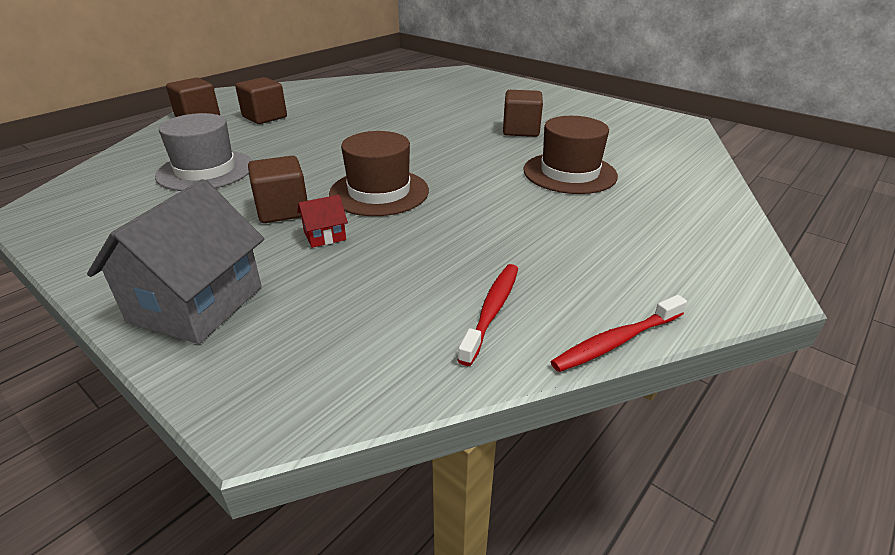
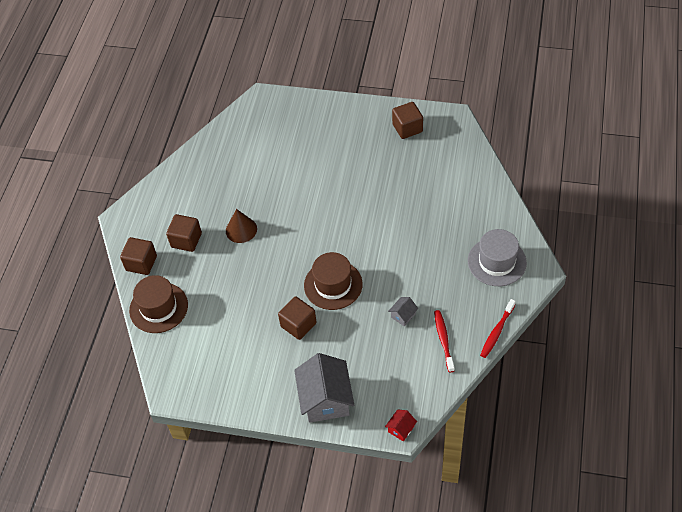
camera: 25 degrees left, 20 degrees up
grey hat [155,113,253,191] -> grey hat moved to [468,229,527,286]
red house [297,195,348,248] -> red house moved to [385,409,417,441]
brown cube [503,90,543,137] -> brown cube moved to [392,102,423,139]
brown hat [523,116,618,194] -> brown hat moved to [129,275,188,333]
none -> brown cone [226,209,257,243]
none -> grey house [388,297,418,326]

